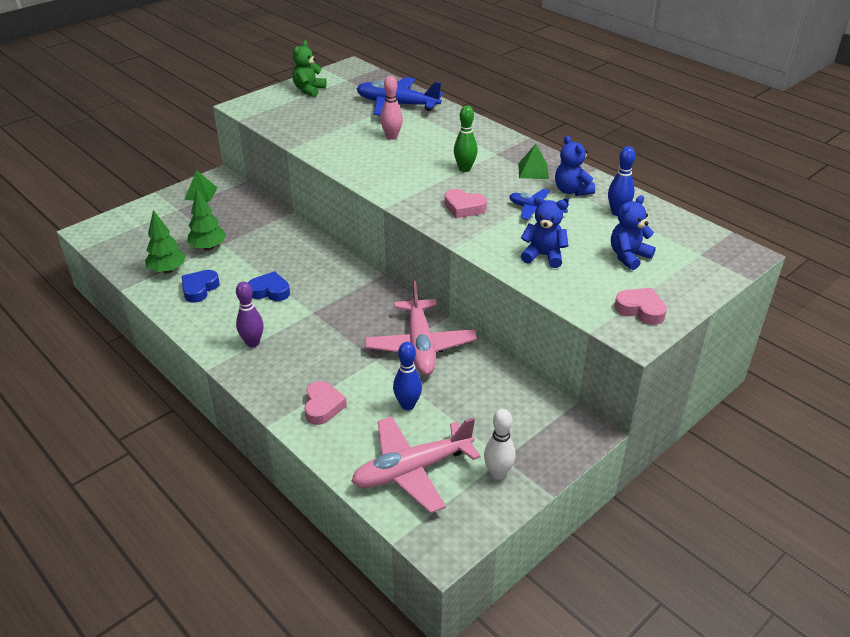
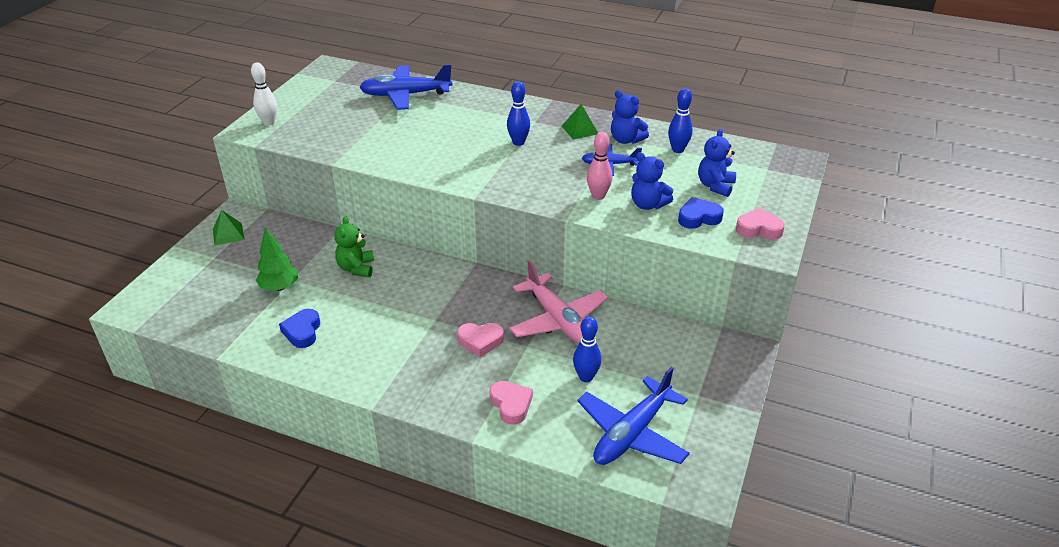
camera: 25 degrees left, 0 degrees up
green tree [145,210,186,274] -> none
purple bowling pin [236,282,264,348] -> none
blue heart [248,271,290,301] -> blue heart moved to [678,197,724,229]
green teddy bear [292,40,327,97] -> green teddy bear moved to [334,216,374,277]
pink plane [351,416,481,513] -> blue plane [577,367,690,465]
pink bowling pin [380,76,403,140] -> pink bowling pin moved to [587,132,612,200]
pink heart [444,189,487,218] -> pink heart moved to [457,323,504,357]
green bowling pin [454,106,478,172] -> blue bowling pin [507,81,530,146]
white bowling pin [484,409,515,480] -> white bowling pin moved to [251,63,277,126]
blue teddy bear [521,196,568,268] -> blue teddy bear turned 135 degrees counterclockwise [631,152,673,210]

